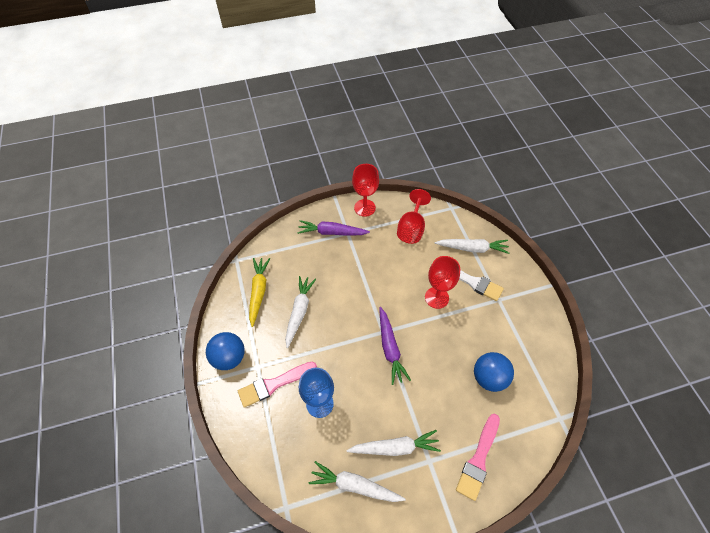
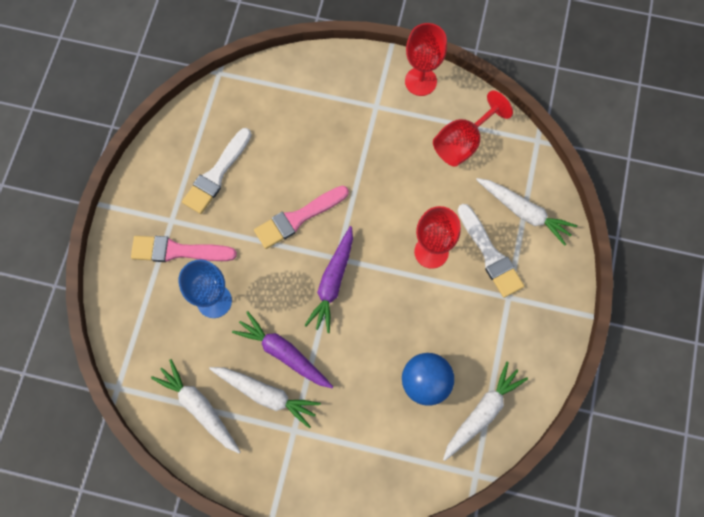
camera: 30 degrees right, 15 degrees up
blue ball [206,332,245,370] -> none
yellow carrot [249,258,270,327] -> none
white carrot [285,276,316,348] -> white carrot moved to [443,362,528,461]
purple carrot [298,220,370,236] -> purple carrot moved to [232,311,333,388]
pink brush [456,414,500,501] -> pink brush moved to [254,185,349,249]
none -> white brush [182,128,252,214]

